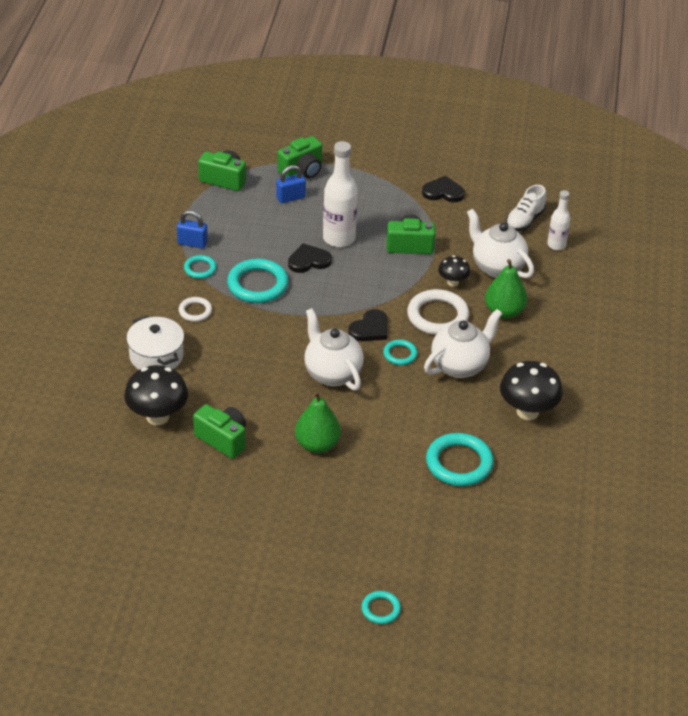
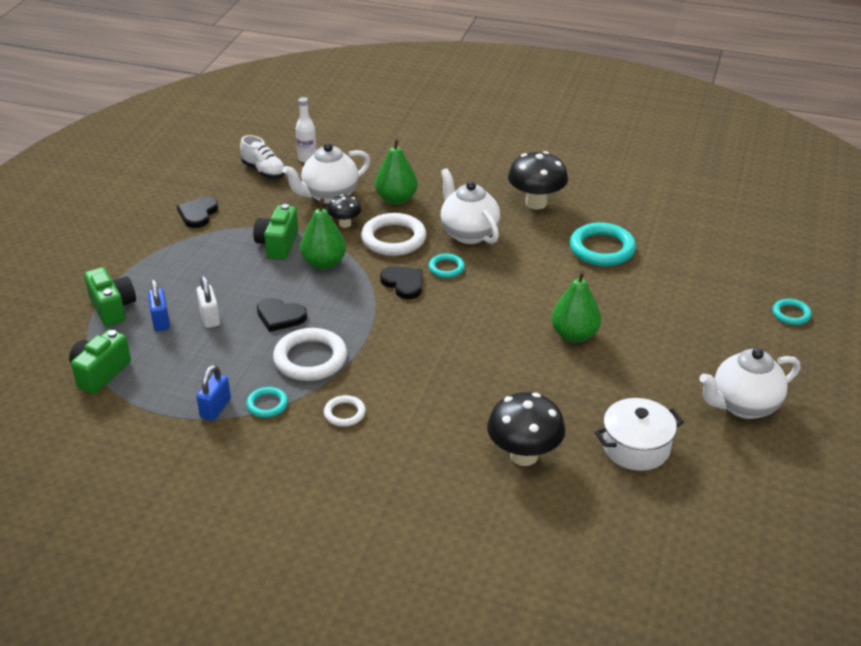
camera: 80 degrees left, 5 degrees down
white pot [126,315,184,370] -> white pot moved to [595,398,684,471]
green camera [193,404,246,459] -> none
turquoise ring [227,259,288,303] -> white ring [273,328,347,381]
black heart [288,243,332,273] -> black heart turned 60 degrees counterclockwise [257,298,307,332]
white teapot [304,308,364,391] -> white teapot moved to [699,348,800,419]
white bottle [323,141,358,247] -> none
none -> white padlock [196,276,220,328]
none -> green pear [300,198,346,269]

